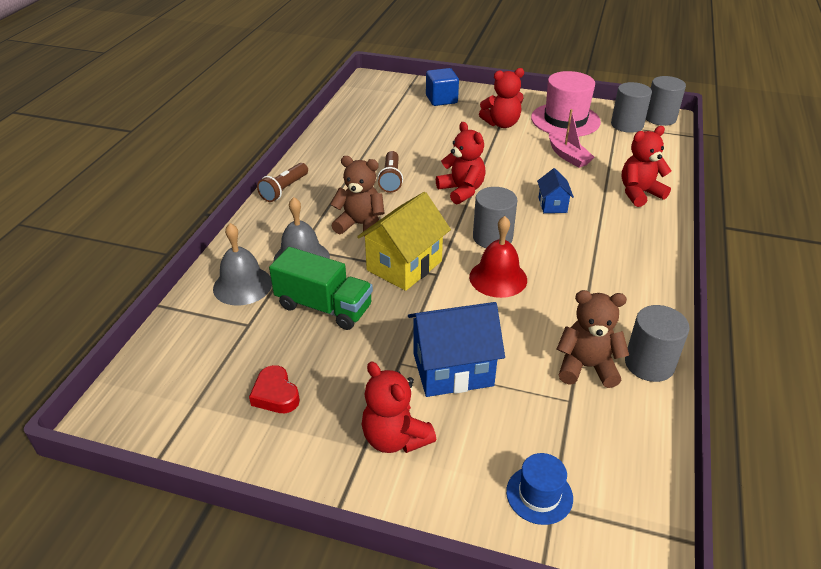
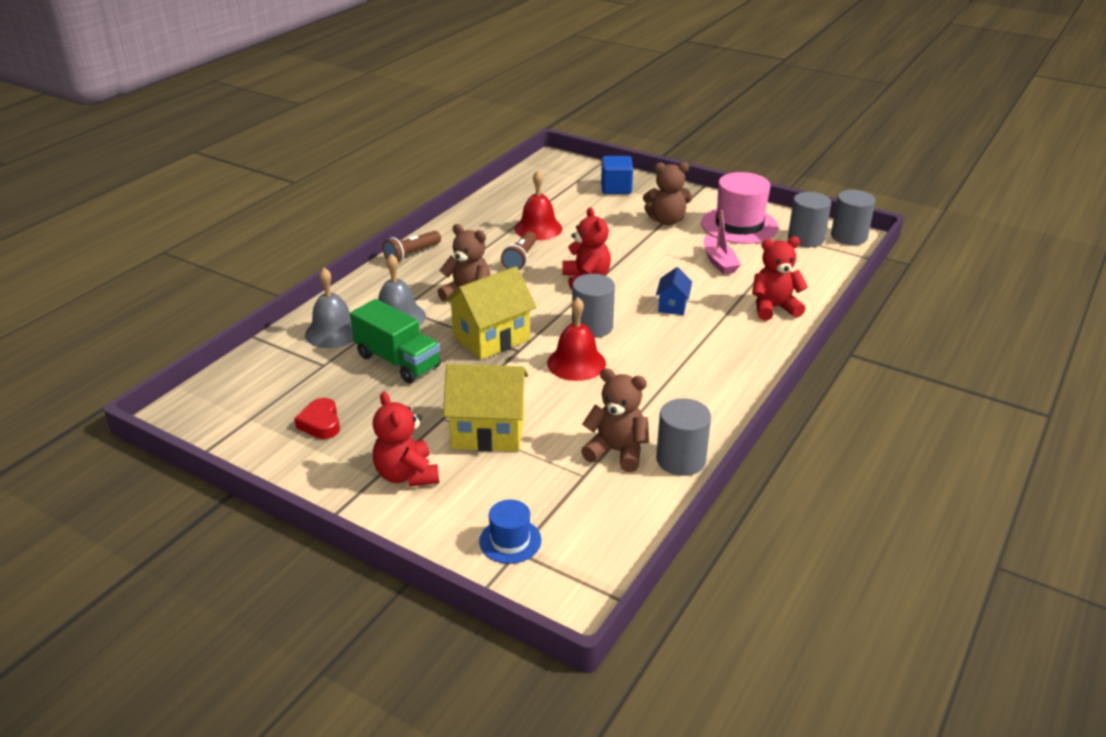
camera: 15 degrees right, 5 degrees down
blue house [408,302,505,397] -> yellow house [443,364,528,451]
red teddy bear [479,68,524,128] -> brown teddy bear [643,162,692,225]
none -> red bell [515,170,562,240]

